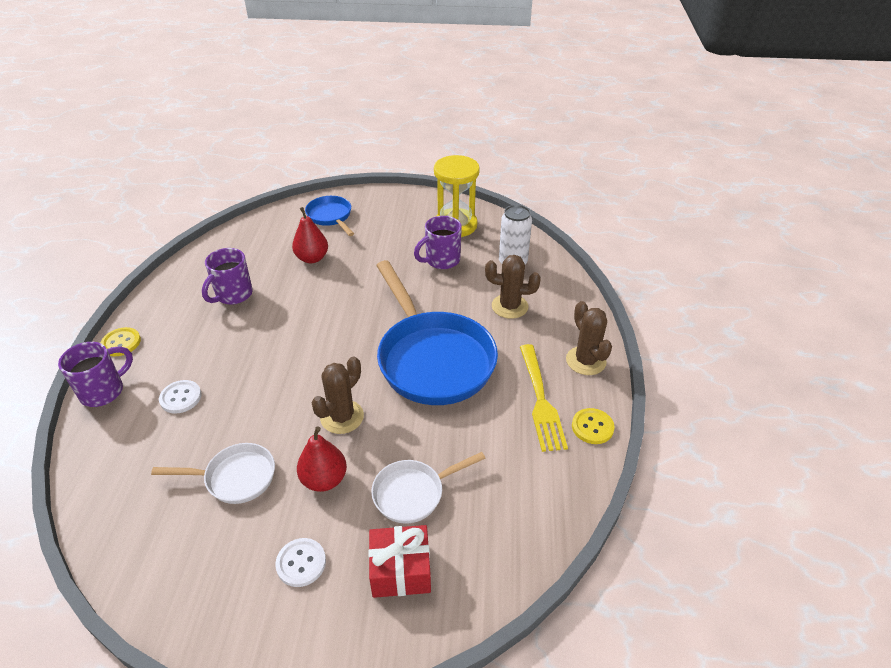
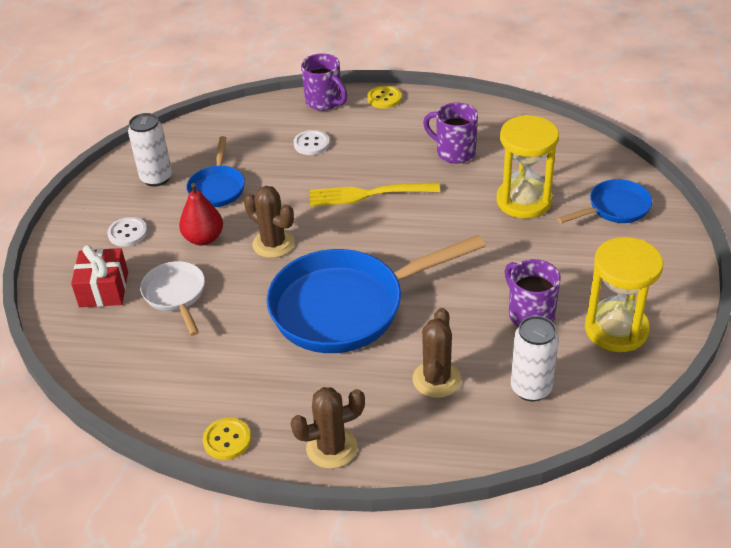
camera: 95 degrees right, 0 degrees up
white pan [151,443,275,504] -> blue pan [186,136,245,207]
red pear [292,207,328,263] -> yellow hourglass [496,115,559,219]
yellow fork [520,344,568,452] -> yellow fork moved to [310,182,440,206]
none -> white can [128,113,172,187]

